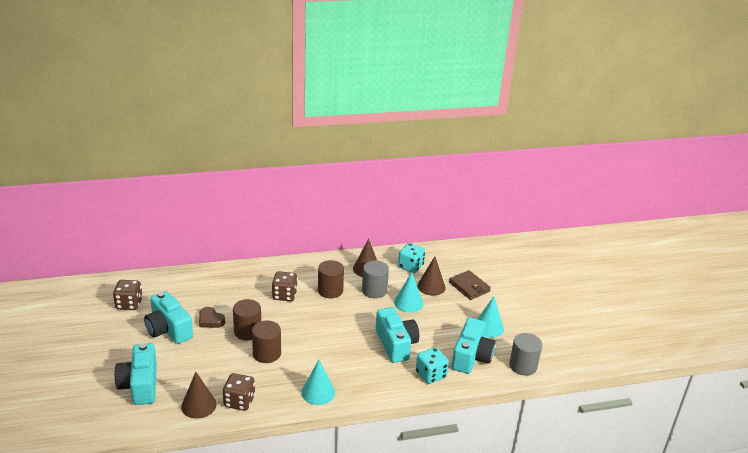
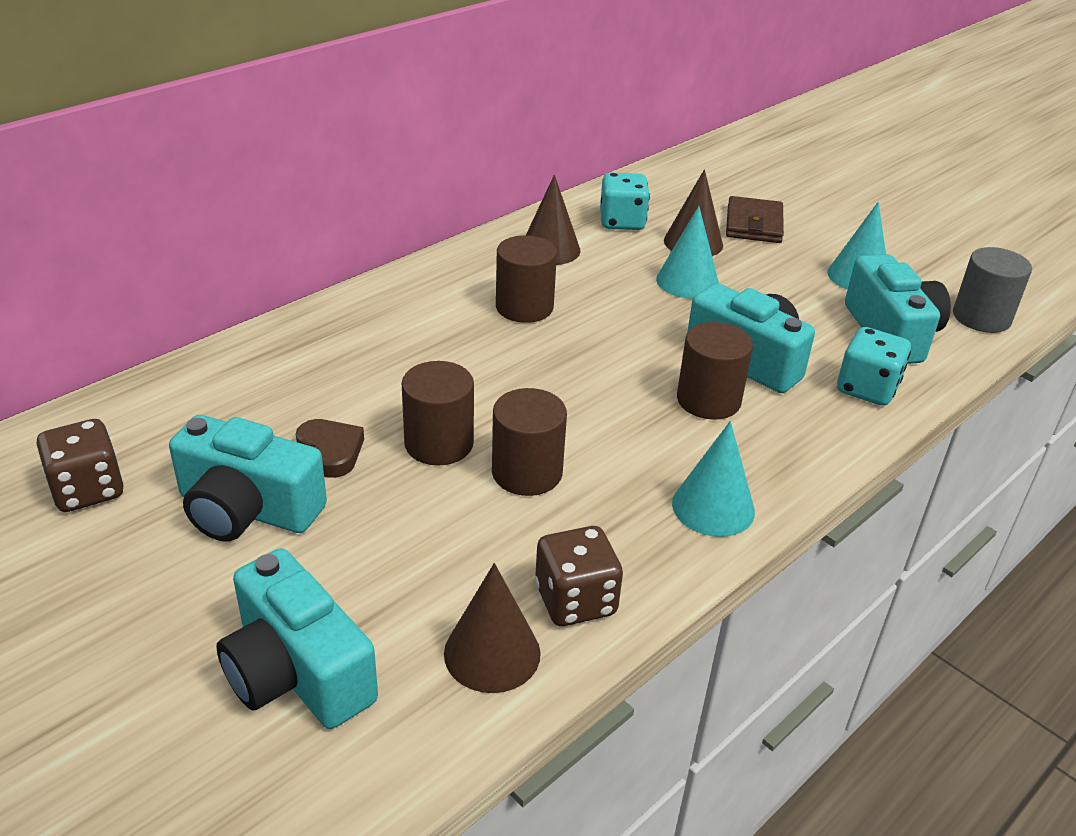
camera: 30 degrees left, 5 degrees up
brown heart [199,307,225,328] -> brown heart turned 135 degrees counterclockwise [296,419,364,478]
brown dice [272,271,298,301] -> none
grey cylinder [362,261,389,298] -> none
brown wallet [449,270,491,300] -> brown wallet turned 75 degrees clockwise [726,196,784,243]
none -> brown cylinder [677,322,753,420]

